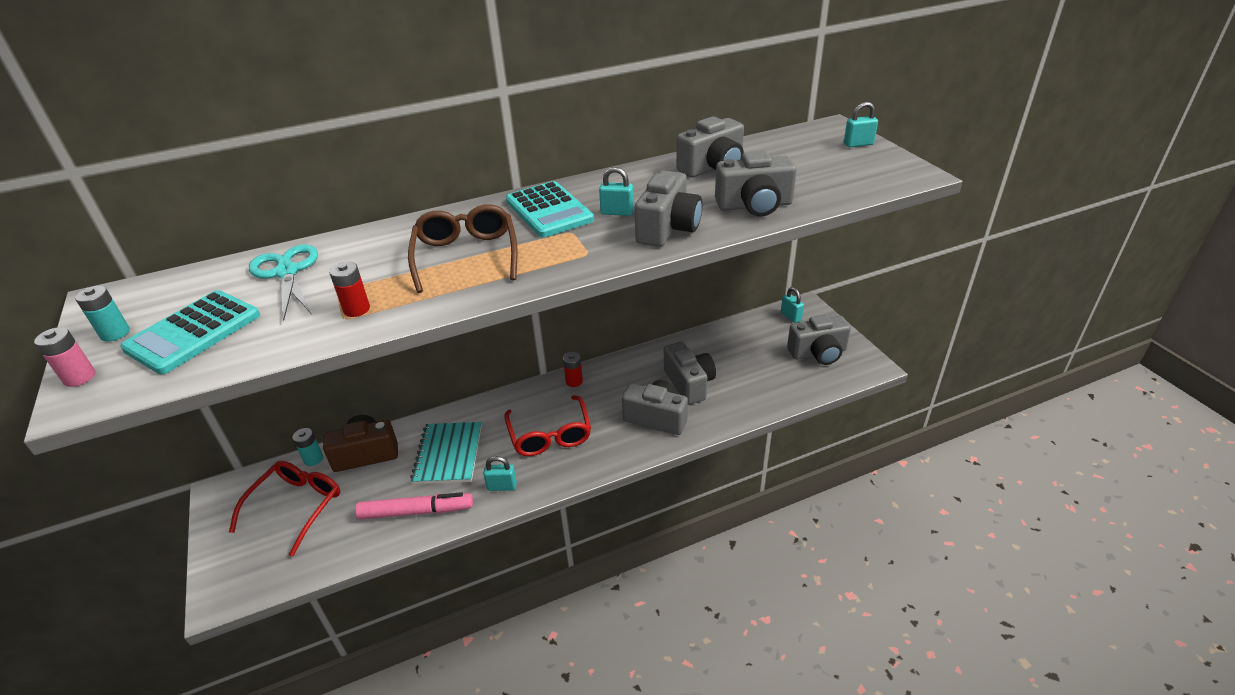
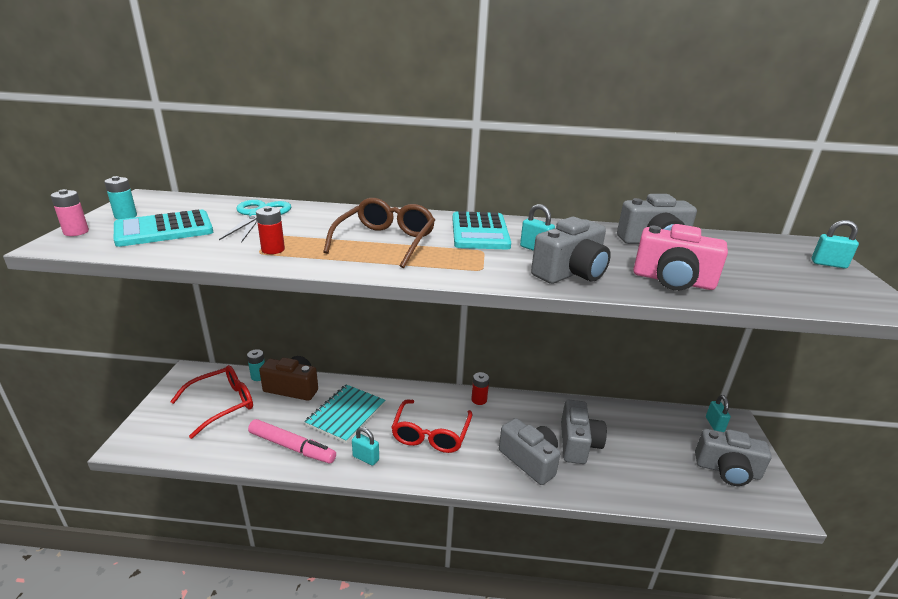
camera: 25 degrees right, 10 degrees down
grey camera [715,151,797,216] -> pink camera [633,224,728,291]

